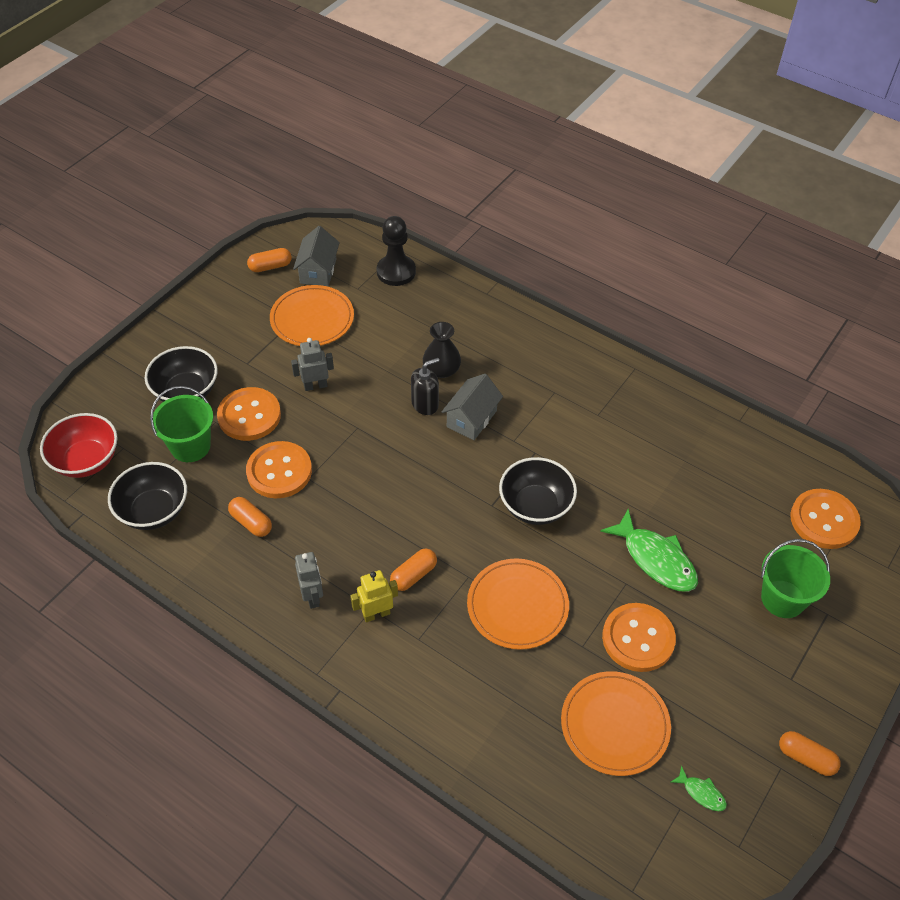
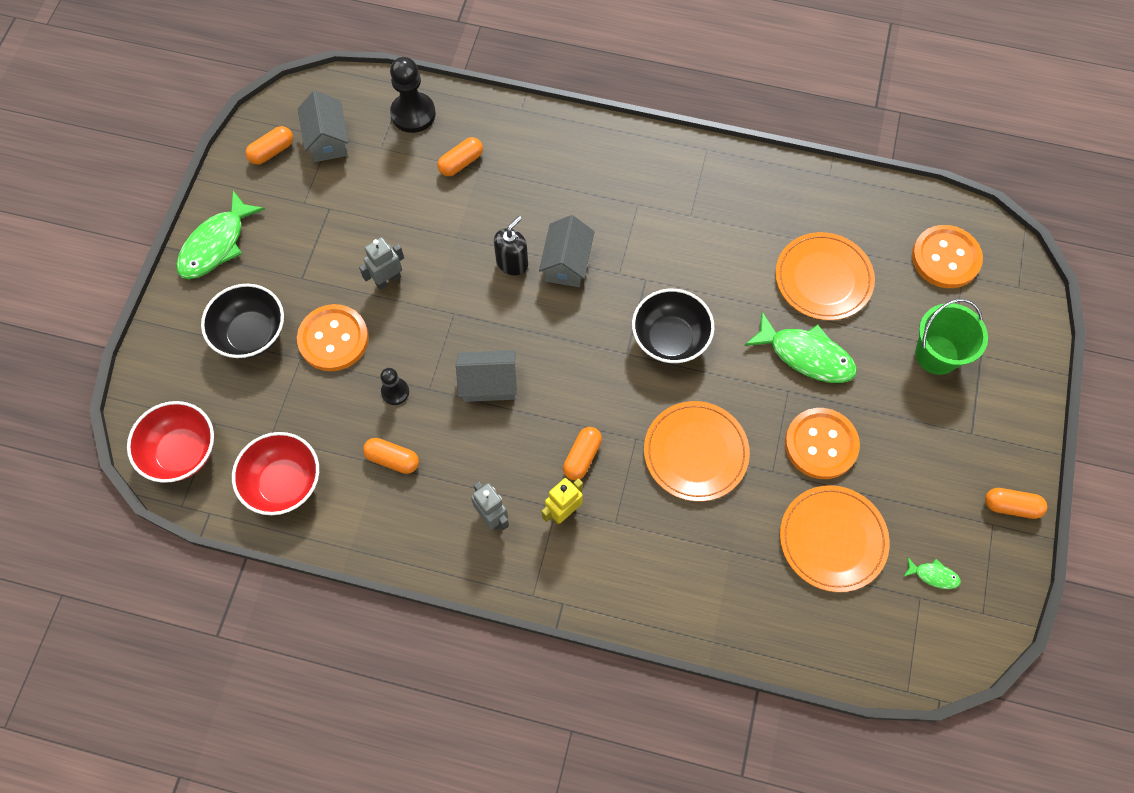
camera: 20 degrees left, 15 degrees up
black bowl [108,462,187,530] -> red bowl [232,432,319,515]
green bucket [150,386,213,462] -> none
orange button [246,441,312,498] -> black pawn [380,368,409,405]
orange plate [270,285,354,346] -> orange plate moved to [775,232,875,320]
black vase [423,322,461,378] -> none
none -> green fish [176,191,265,279]
none -> orange capsule [437,137,483,176]
none -> grey house [456,350,517,402]

